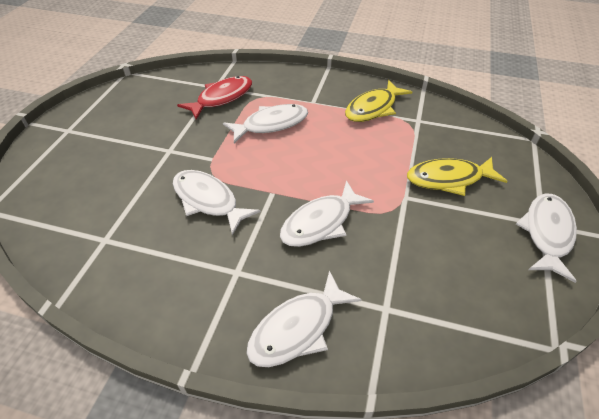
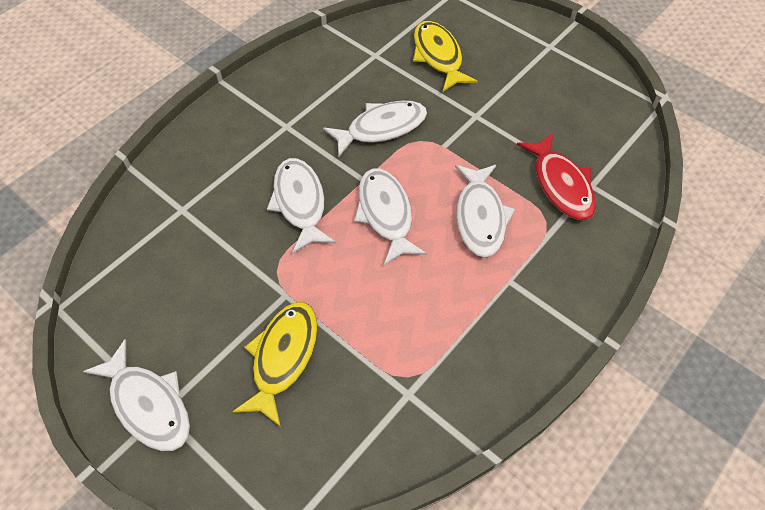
camera: 115 degrees right, 10 degrees up
white fish [246,271,362,367] -> white fish moved to [354,169,427,266]
yellow fish [345,80,412,122] -> yellow fish moved to [413,21,478,92]

